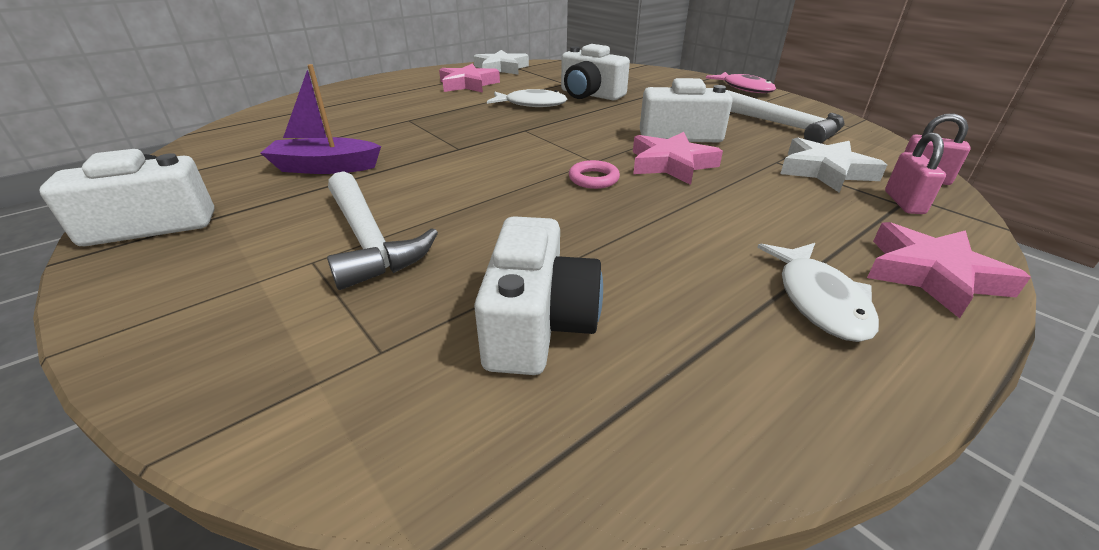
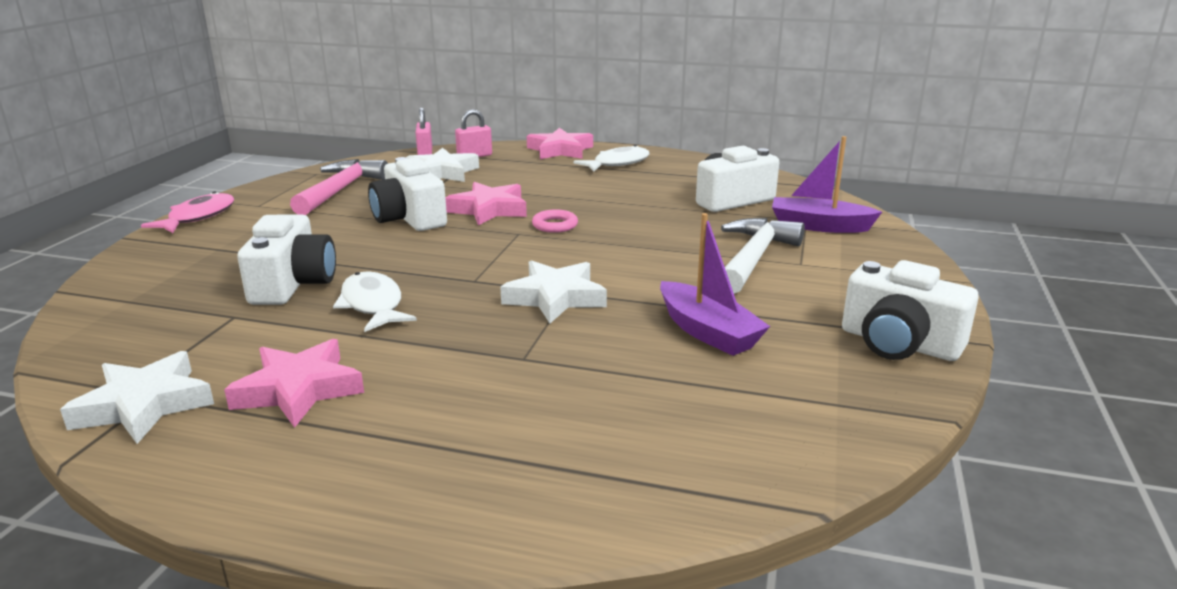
camera: 125 degrees left, 10 degrees down
white hammer [727,90,844,143] -> pink hammer [290,159,388,215]
none -> white star [500,260,607,323]
none -> purple boat [772,136,882,233]

